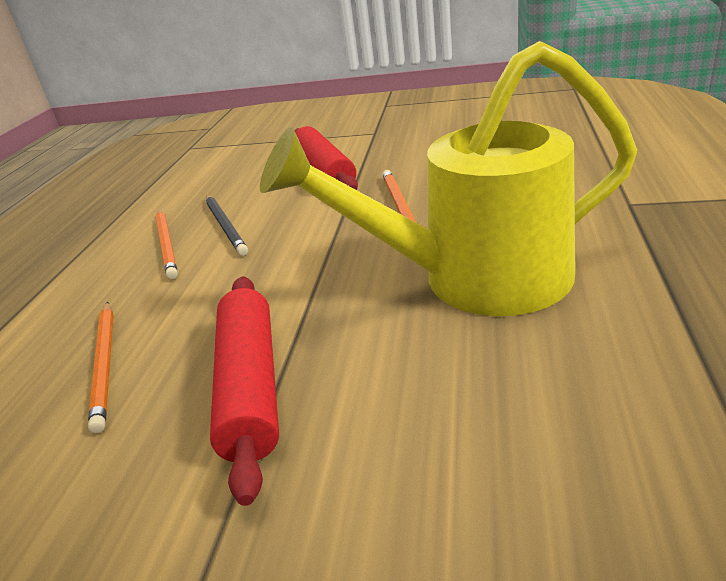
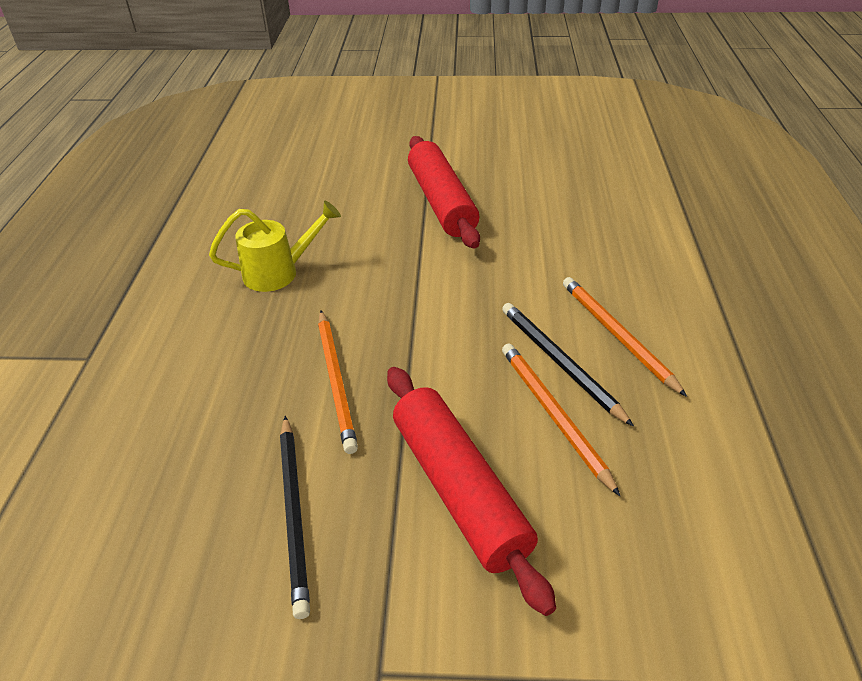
camera: 170 degrees right, 10 degrees up
orange pencil [88,302,114,433] -> orange pencil moved to [502,343,620,496]
yellow watering can [260,41,637,316] -> yellow watering can [209,200,341,292], size x0.44
none -> black pencil [280,416,310,619]

